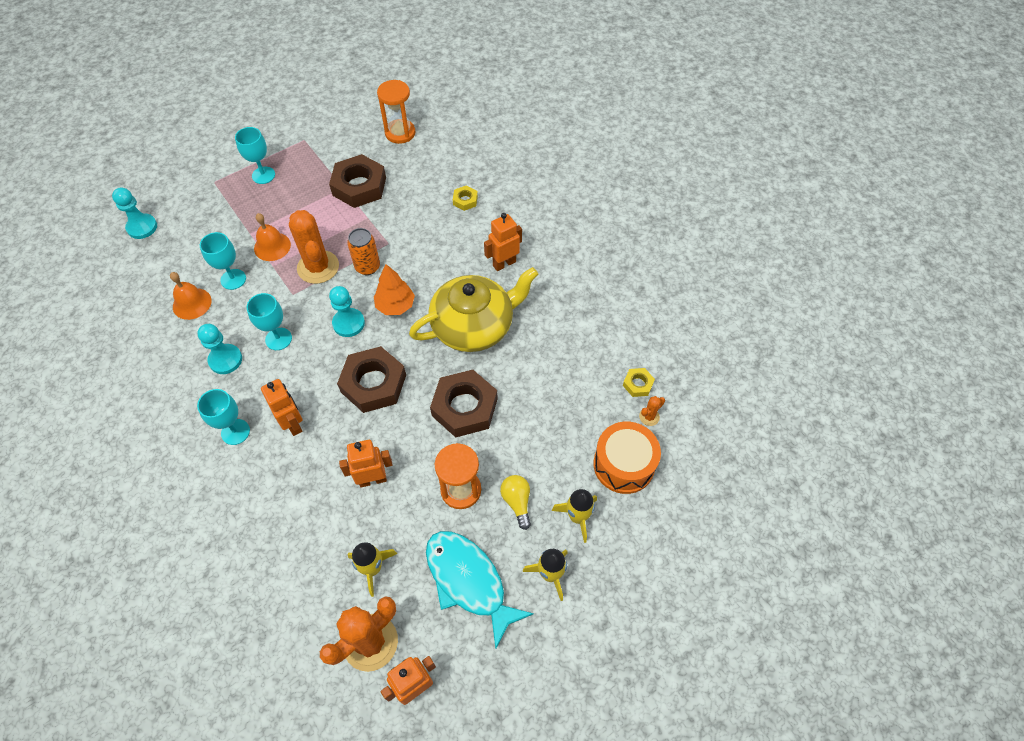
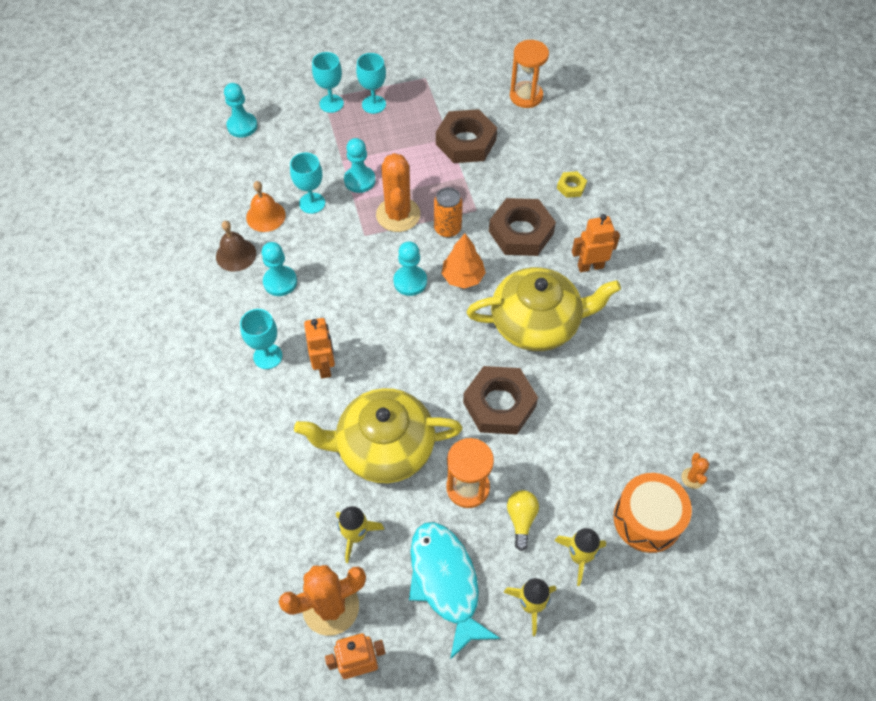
camera: 20 degrees right, 0 degrees up
turquoise goblet [246,293,292,350] -> turquoise goblet moved to [312,52,344,113]
orange bell [254,213,291,261] -> turquoise pawn [344,138,375,193]
brown nut [337,346,406,413] -> brown nut moved to [489,198,556,256]
orange robot [339,440,393,488] -> yellow teapot [294,388,462,483]
yellow nut [623,368,655,397] -> none
orange cactus [639,396,665,426] -> orange cactus turned 75 degrees counterclockwise [682,453,709,489]
none -> brown bell [216,221,256,272]

